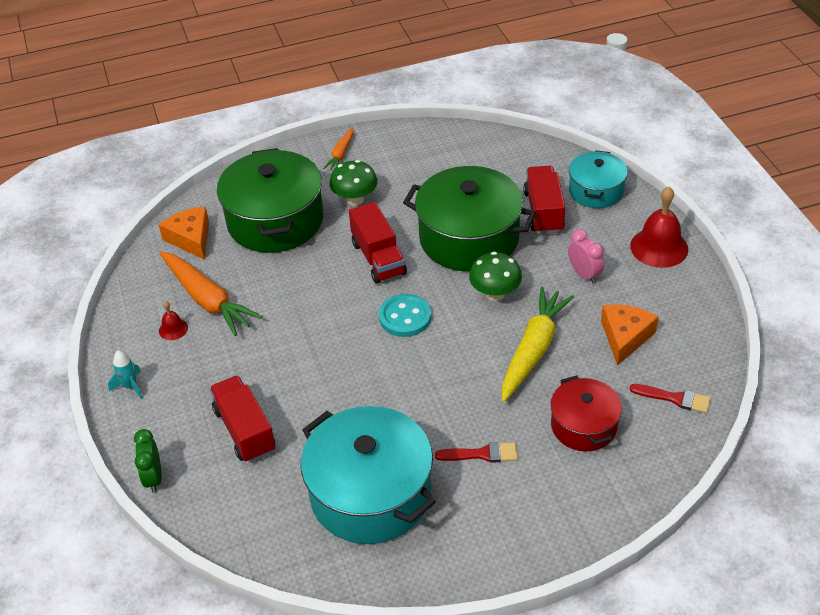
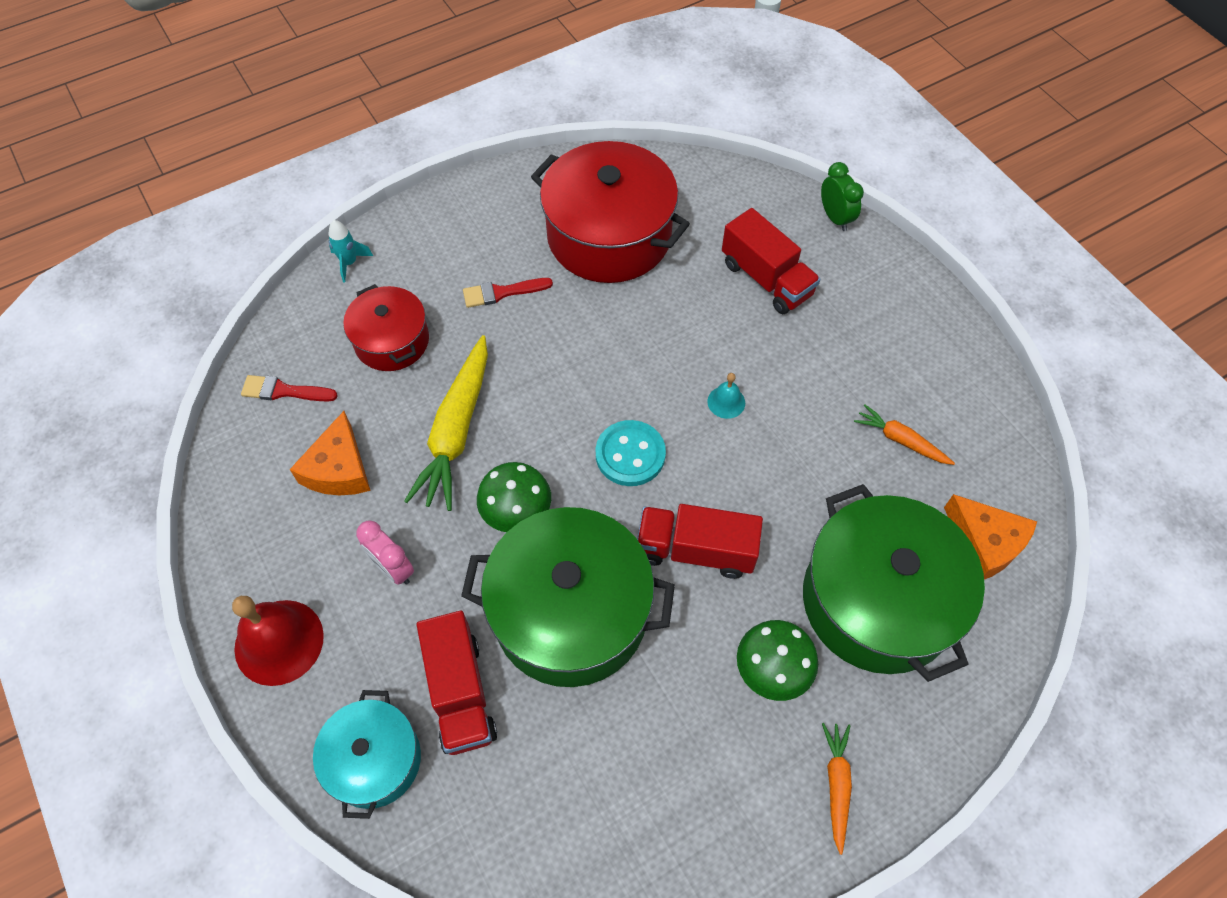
camera: 165 degrees right, 15 degrees up
turquoise rocket [108,350,143,399] -> turquoise rocket moved to [329,220,373,283]
red bell [159,301,188,340] -> none
orange carrot [160,251,263,336] -> orange carrot [854,404,955,465], size x0.52
turquoise pot [301,406,436,544] -> red pot [531,141,690,283]
red truck [349,202,407,283] -> red truck turned 45 degrees counterclockwise [637,504,763,579]
none -> turquoise bell [707,373,745,419]

